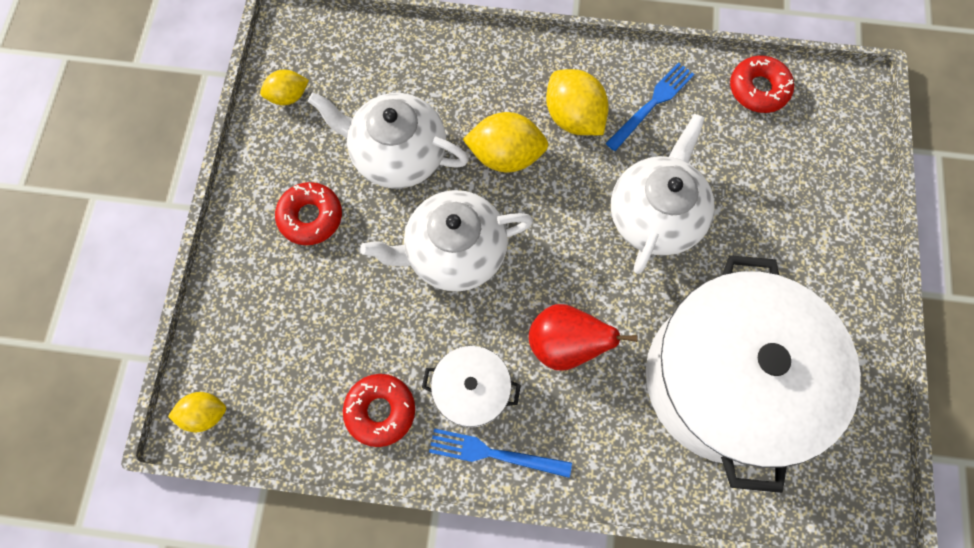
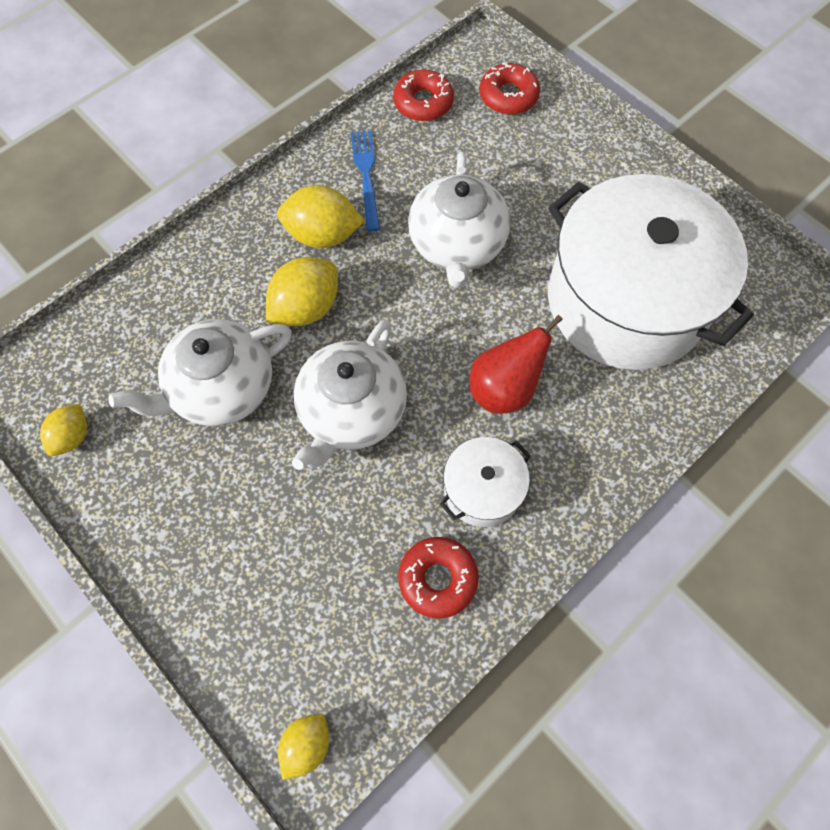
camera: 50 degrees left, 5 degrees down
red donut [275,182,342,245] -> red donut moved to [479,63,540,115]
blue fork [429,428,572,478] -> none
white teapot [611,114,715,274] -> white teapot turned 150 degrees counterclockwise [408,152,511,288]

